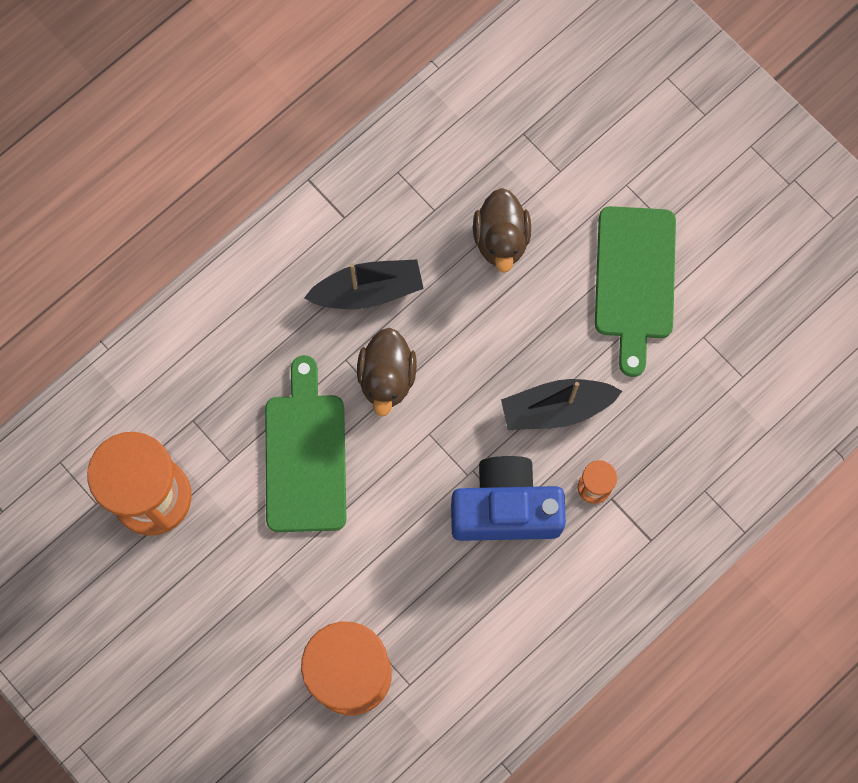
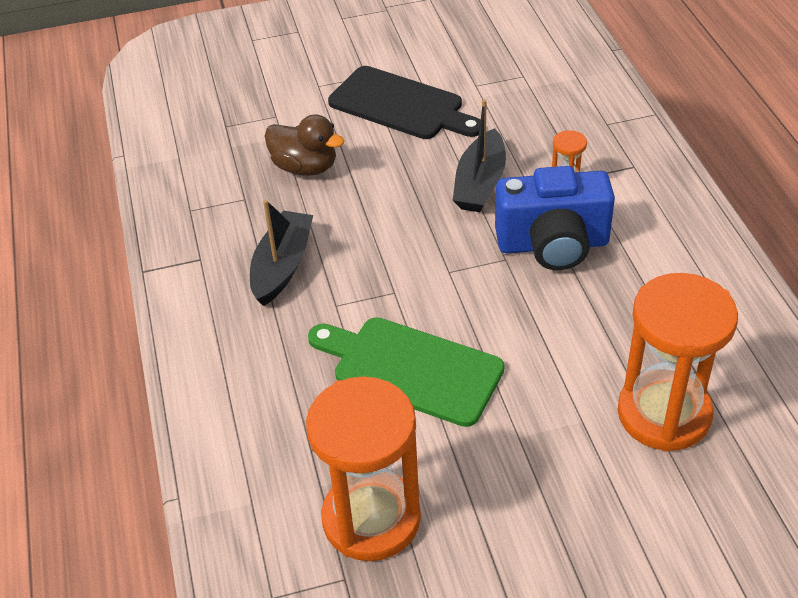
camera: 60 degrees left, 30 degrees down
brown duck [357,328,417,417] -> none
blue camera [451,456,566,541] -> blue camera turned 120 degrees counterclockwise [495,166,615,270]
green cutting board [595,206,676,377] -> black cutting board [328,66,481,139]

